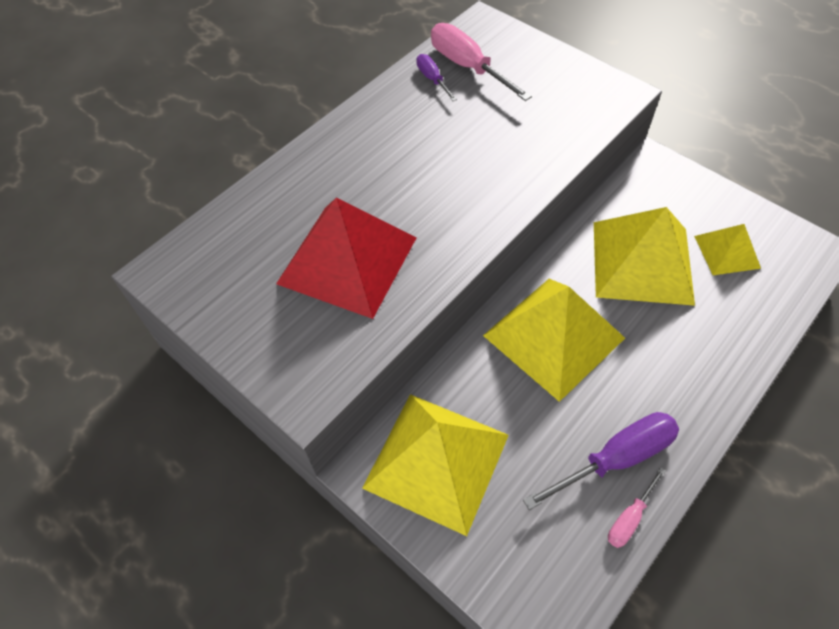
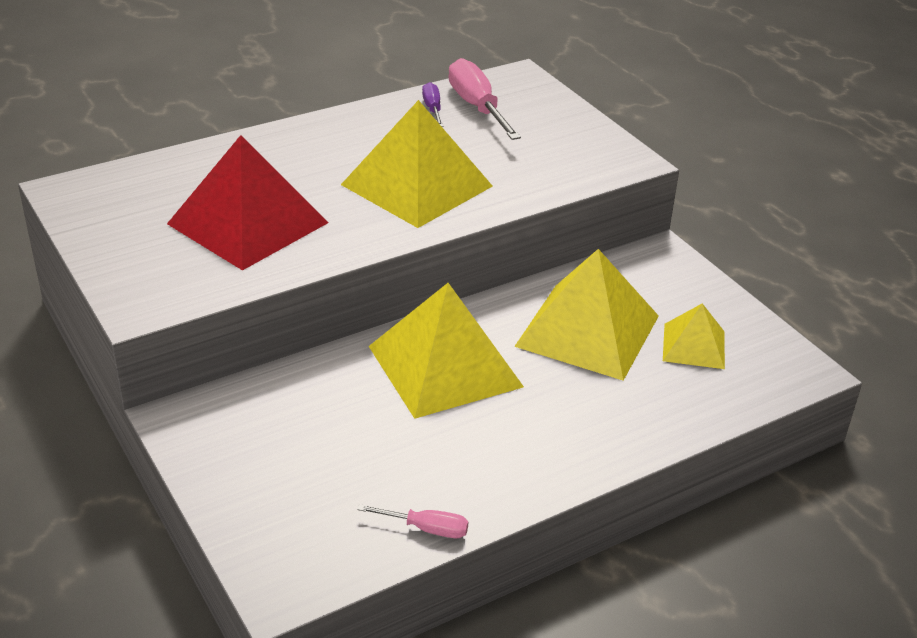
camera: 15 degrees right, 20 degrees down
yellow pyramid [362,394,509,536] -> yellow pyramid moved to [341,100,493,228]
purple screwdriver [523,412,679,510] -> none
pink screwdriver [608,467,666,548] -> pink screwdriver turned 135 degrees counterclockwise [357,504,468,538]

